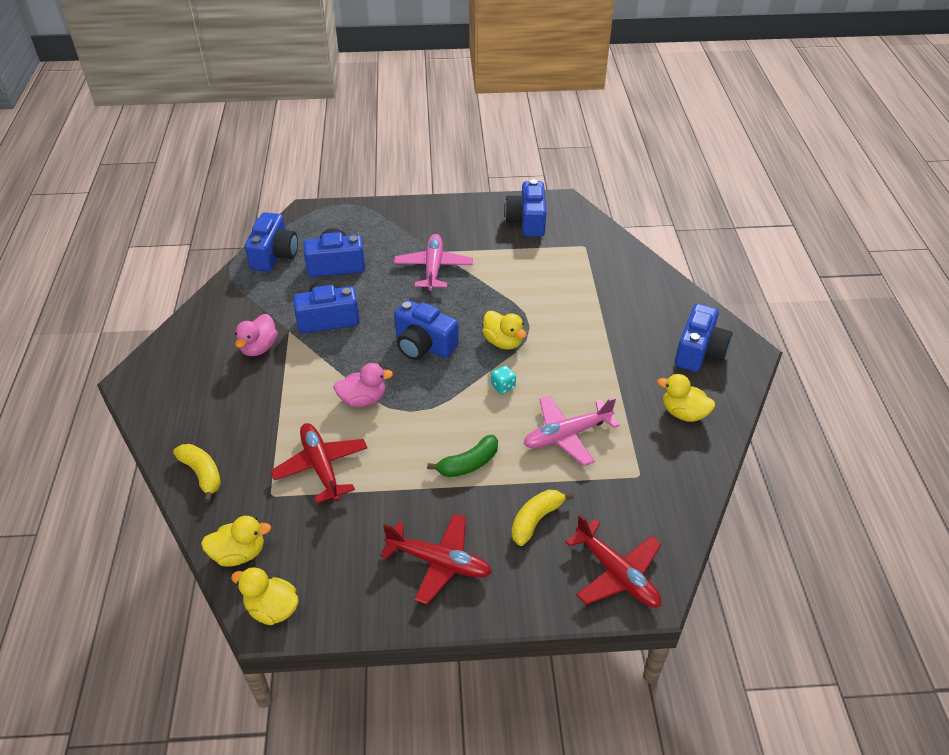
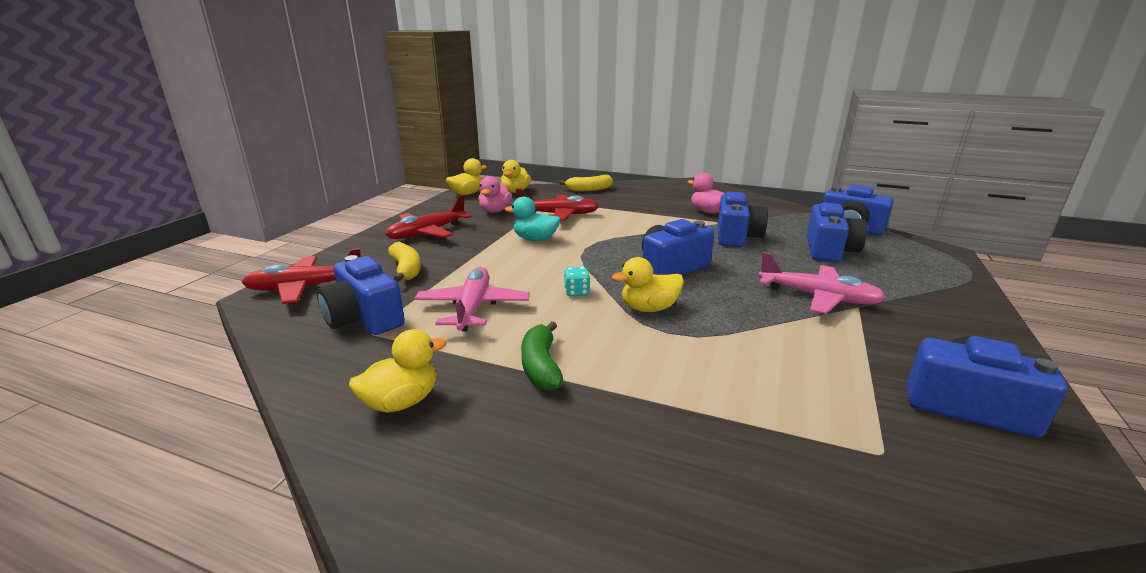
camera: 115 degrees right, 20 degrees down
pink duck [333,363,393,407] -> pink duck moved to [478,176,512,213]
green banana [427,435,498,477] -> green banana moved to [521,321,563,391]
blue camera [675,303,732,372] -> blue camera moved to [317,255,405,335]
none -> turquoise duck [505,197,560,241]

